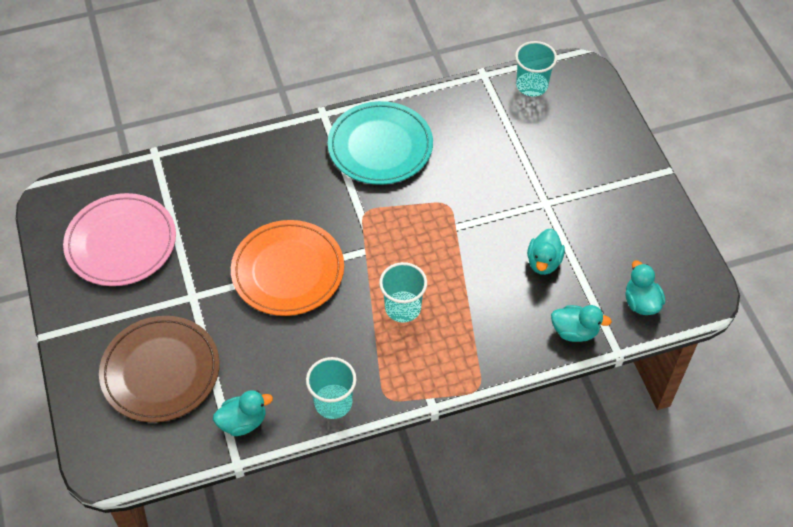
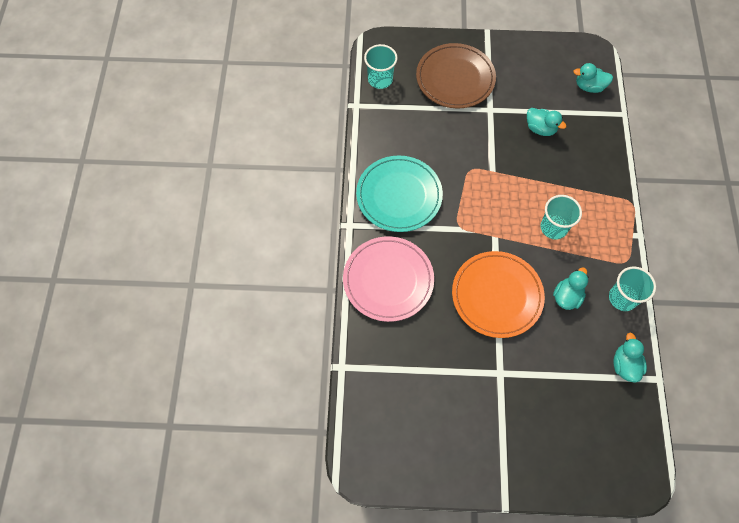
camera: 70 degrees left, 10 degrees up
pink plate [63,193,176,286] -> pink plate moved to [343,236,434,322]
brown plate [99,316,220,423] -> brown plate moved to [416,43,496,108]
turquoise duck [551,305,612,342] -> turquoise duck moved to [553,267,589,310]

